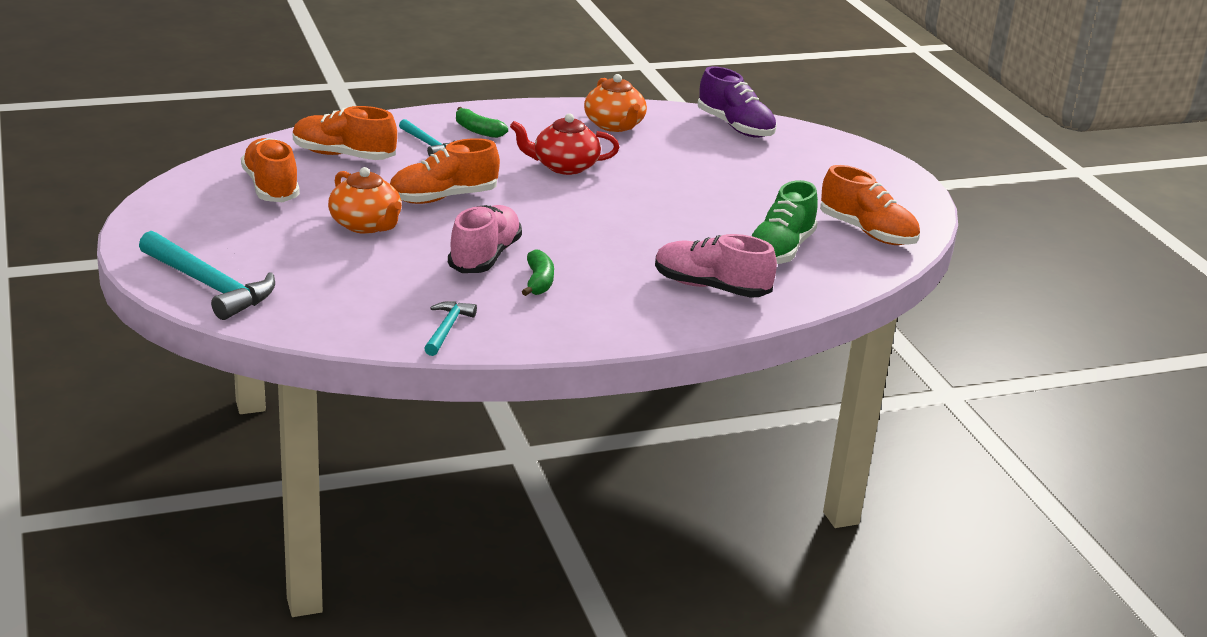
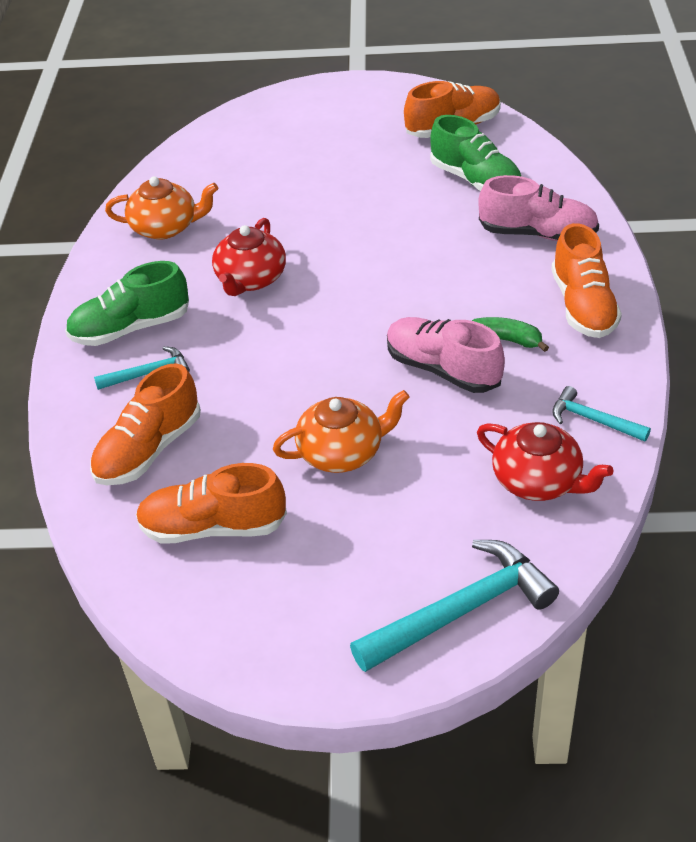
camera: 65 degrees left, 15 degrees up
orange shoe [390,138,500,204] -> orange shoe moved to [551,223,622,338]
green banana [456,107,508,138] -> green shoe [65,261,189,346]
pink shoe [655,234,777,298] -> pink shoe turned 120 degrees counterclockwise [478,175,599,241]
purple shoe [698,66,777,138] -> none
none -> red teapot [477,422,613,501]

